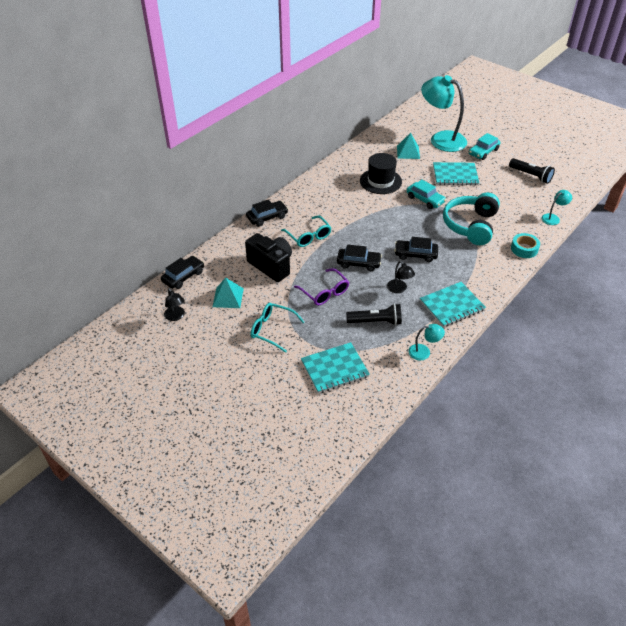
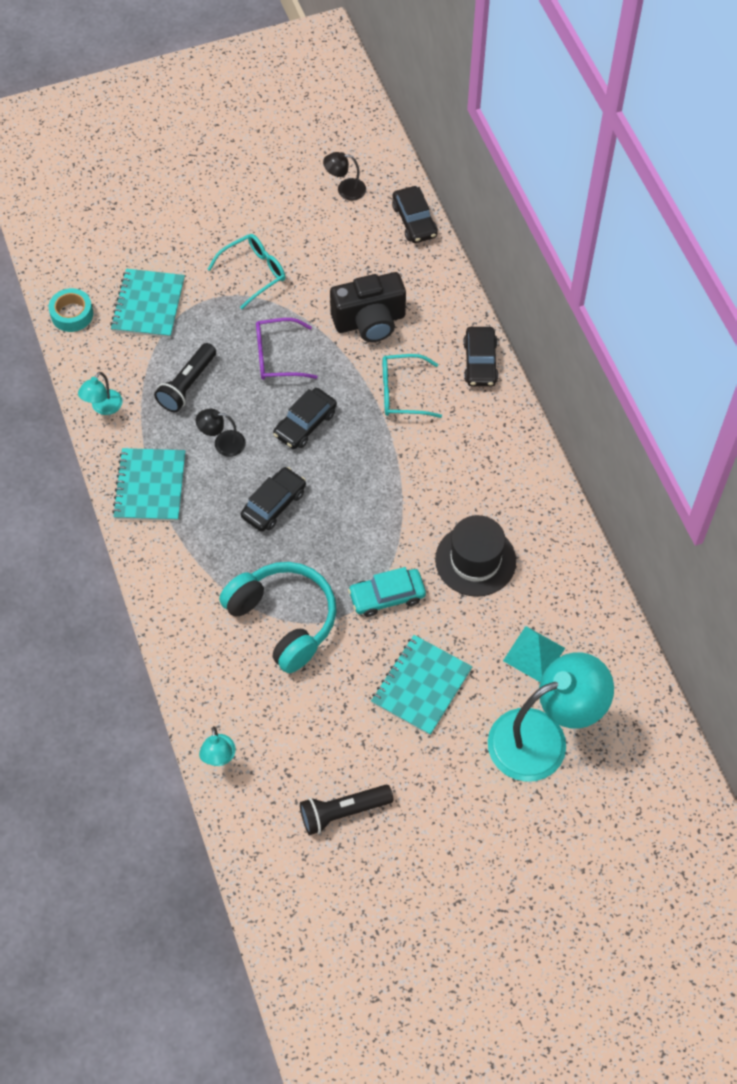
camera: 120 degrees right, 15 degrees up
turquoise pyramid [213,278,244,308] -> none
turquoise car [469,133,501,160] -> none
turquoise tape [511,233,540,258] -> turquoise tape moved to [49,288,93,332]

